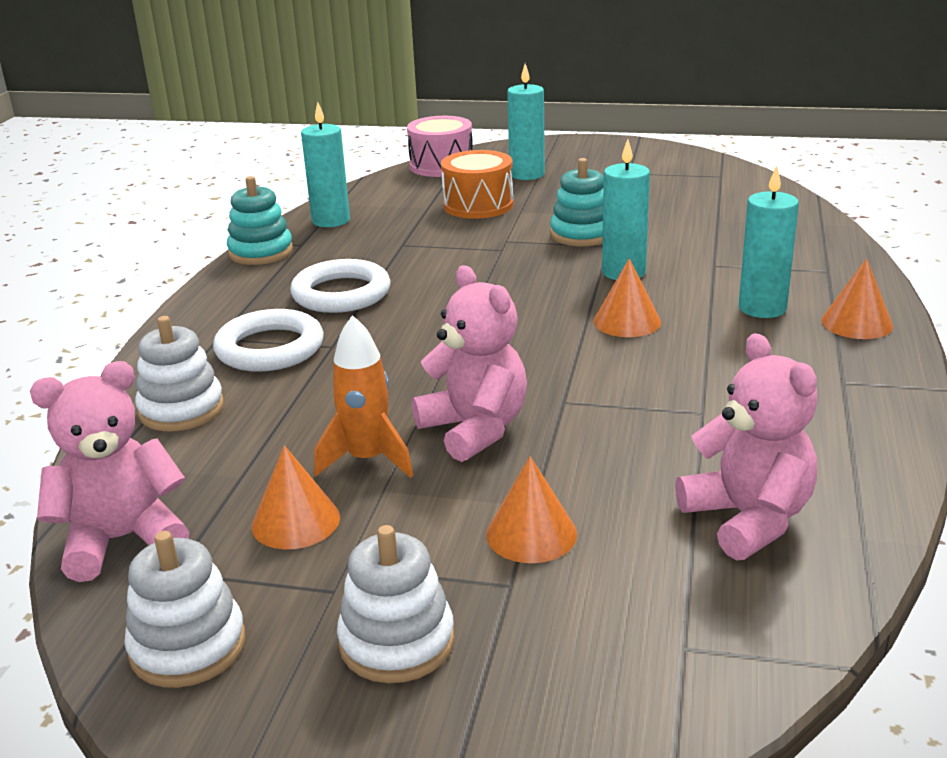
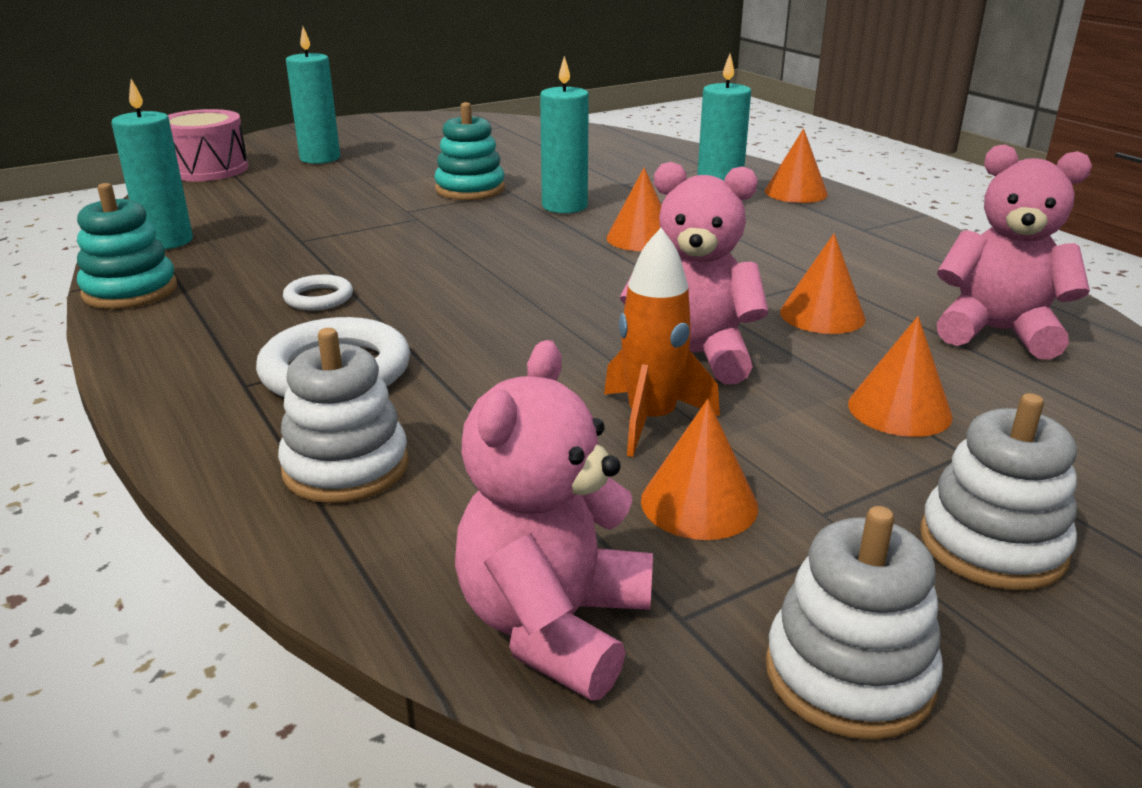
camera: 45 degrees left, 0 degrees up
white ring [290,259,391,313] -> white ring [283,275,353,310], size x0.53
orange drum [441,150,514,219] -> none
none -> orange cone [780,233,866,334]

